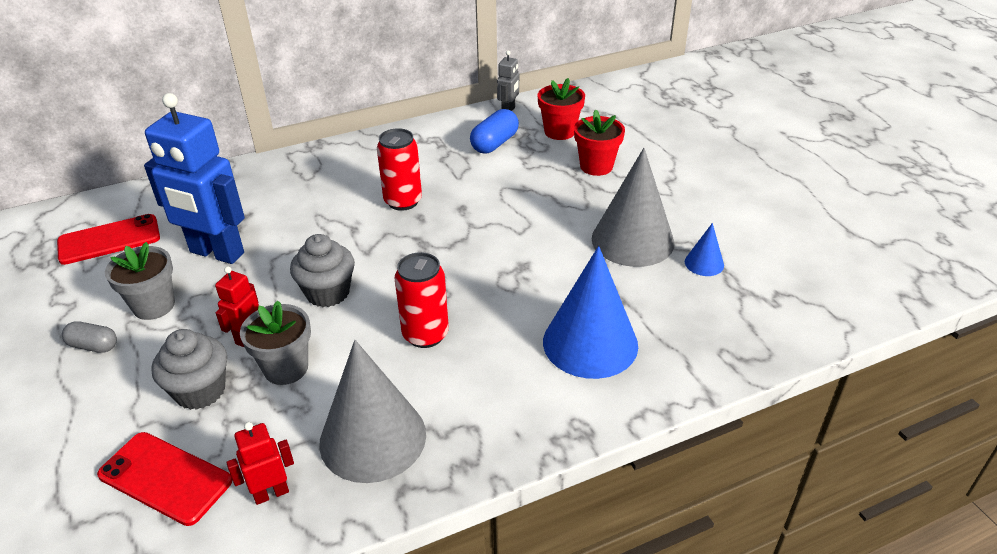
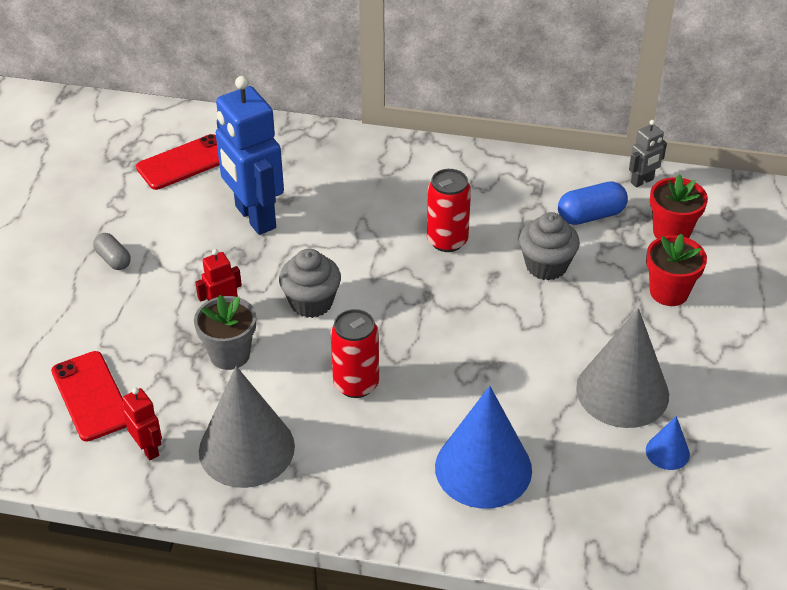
camera: 35 degrees right, 5 degrees up
red phone [57,214,160,265] -> red phone turned 45 degrees counterclockwise [136,134,219,190]
grey flower pot [105,242,175,320] -> none
grey cupcake [151,329,227,410] -> grey cupcake moved to [519,212,580,280]
red robot [226,422,294,505] -> red robot turned 45 degrees clockwise [123,387,162,460]

